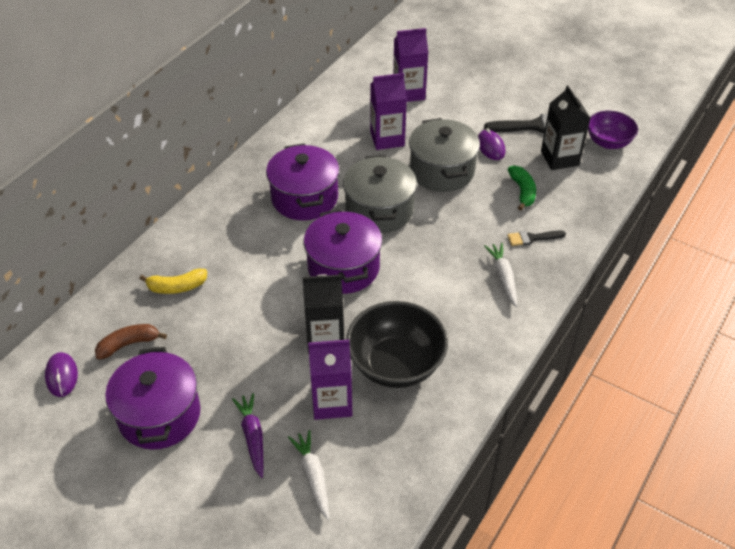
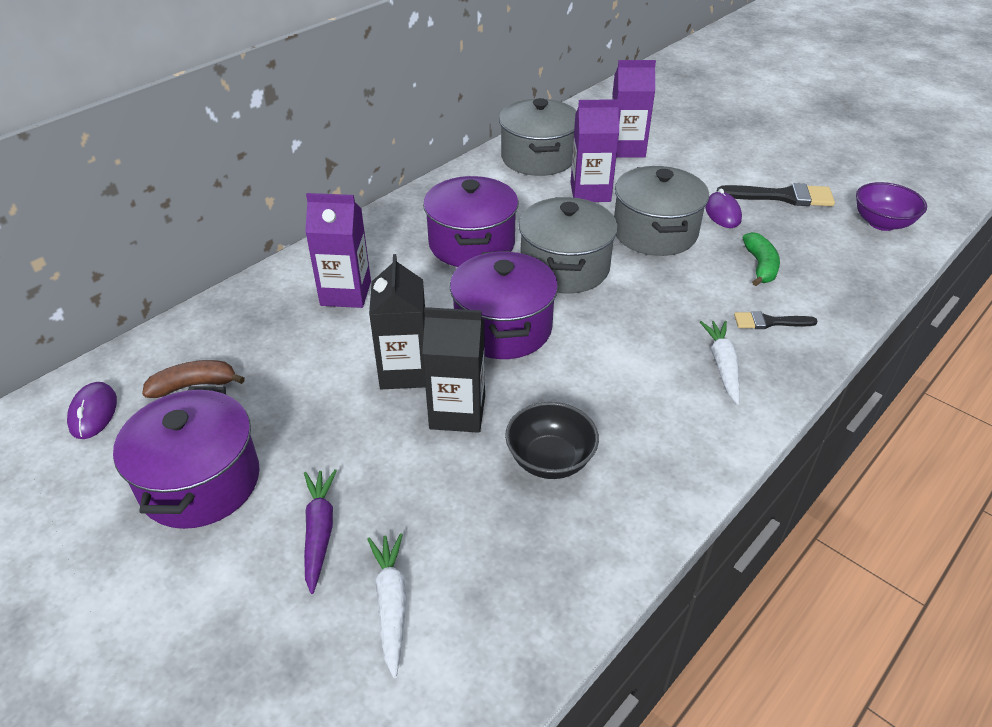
camera: 10 degrees right, 5 degrees down
yellow banana [139,269,207,294] -> none
purple carton [308,339,352,420] -> purple carton moved to [305,193,371,308]
black bowl [346,301,448,388] -> black bowl [505,402,599,479], size x0.63
black carton [541,85,590,170] -> black carton moved to [369,254,425,389]
none -> grey pot [499,98,577,176]

